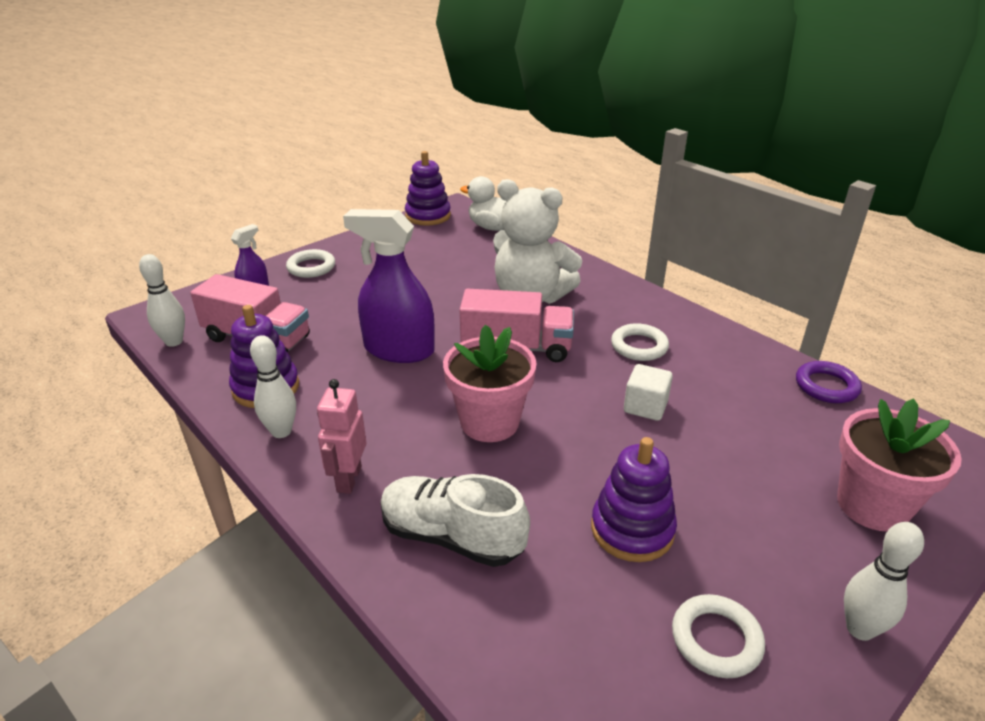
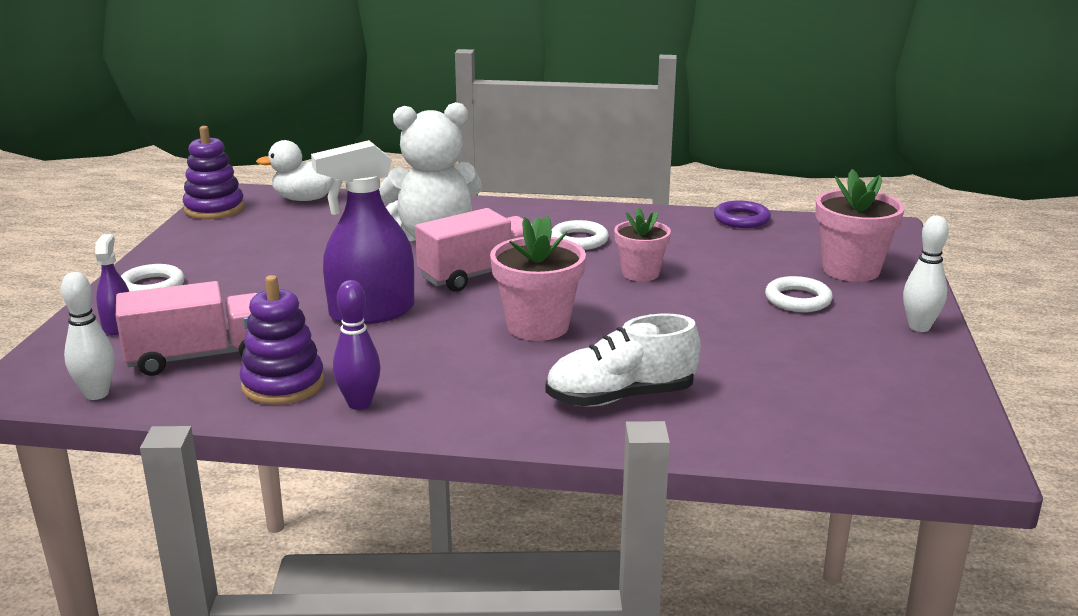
camera: 40 degrees left, 10 degrees down
white bowling pin [250,335,296,438] -> purple bowling pin [333,280,381,410]
pink robot [317,379,366,494] -> none
purple stacking toy [591,437,677,562] -> none
white cube [624,364,673,421] -> pink flower pot [614,207,671,281]
white ring [672,594,765,678] -> white ring moved to [765,276,833,312]

